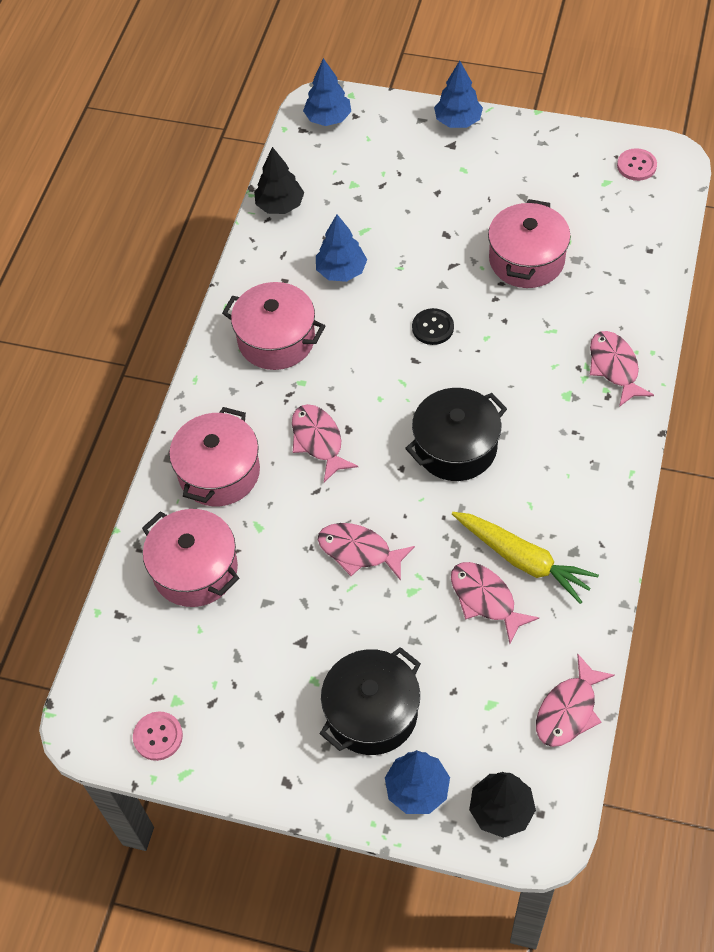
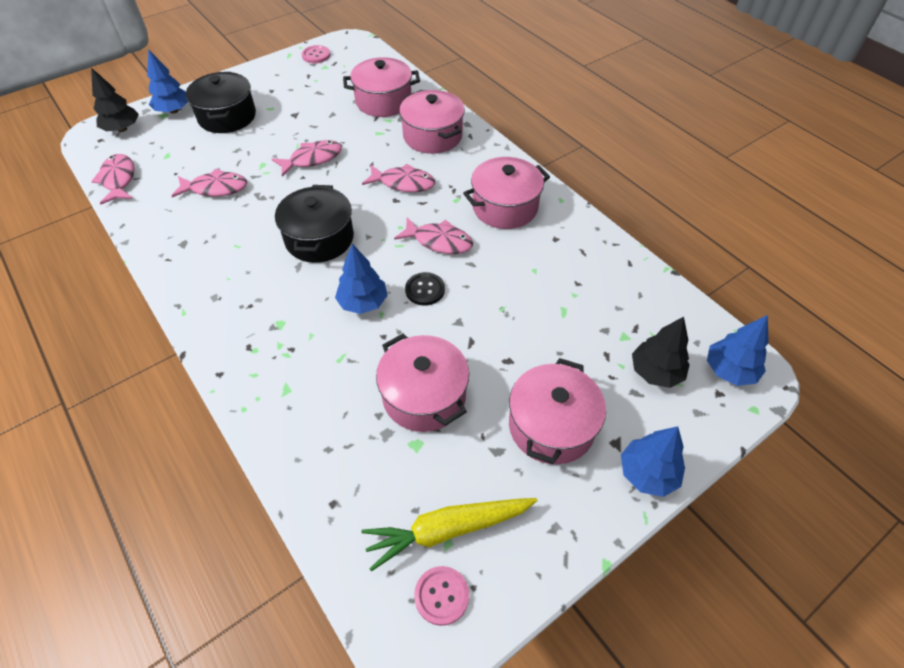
camera: 125 degrees right, 5 degrees down
black tree [254,147,304,214] -> black tree moved to [632,317,690,388]
blue tree [316,215,367,282] -> blue tree moved to [335,244,388,314]
yellow carrot [452,512,599,604] -> yellow carrot moved to [361,498,537,572]
pink fish [590,331,654,407] -> pink fish moved to [394,217,473,254]
none -> pink pot [509,358,606,464]

